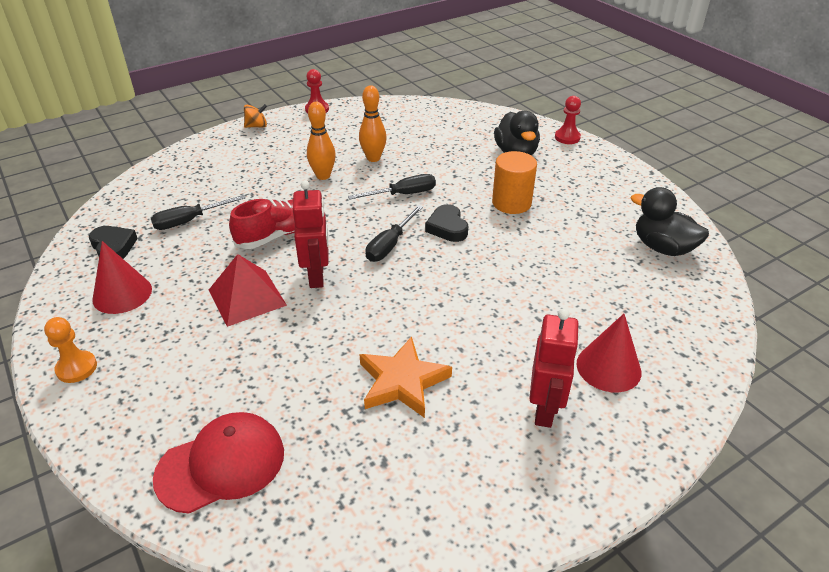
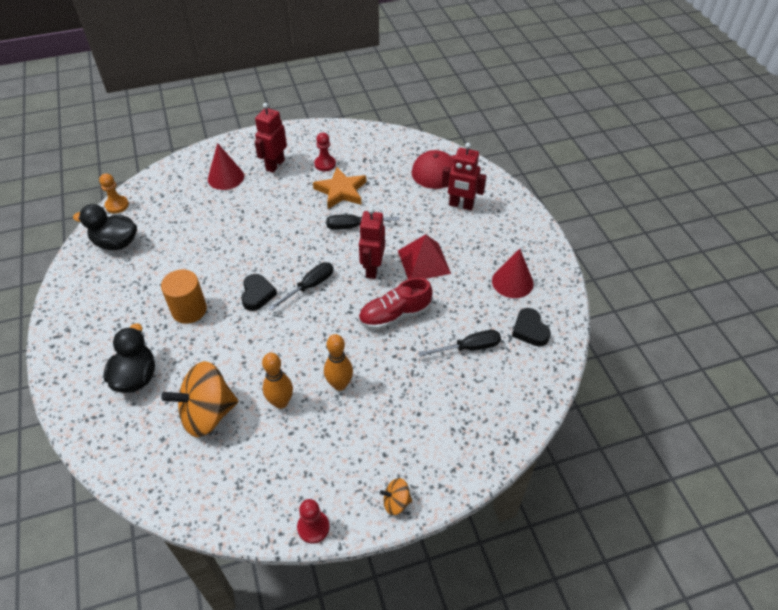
camera: 165 degrees left, 10 degrees up
orange pawn [44,317,97,383] -> orange pawn moved to [99,173,129,214]
black screwdriver [348,174,436,200] -> black screwdriver moved to [326,214,400,230]
red pawn [555,96,581,144] -> red pawn moved to [314,132,336,171]
black duck [631,187,709,256] -> black duck turned 135 degrees clockwise [73,204,137,250]
none -> orange spinning top [161,361,238,437]
none -> red robot [442,143,486,210]

